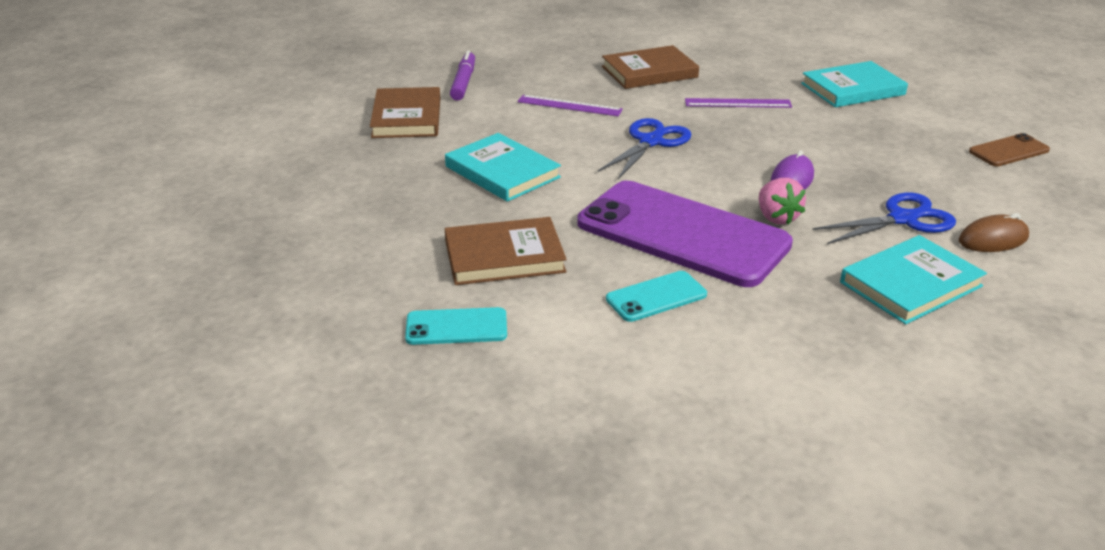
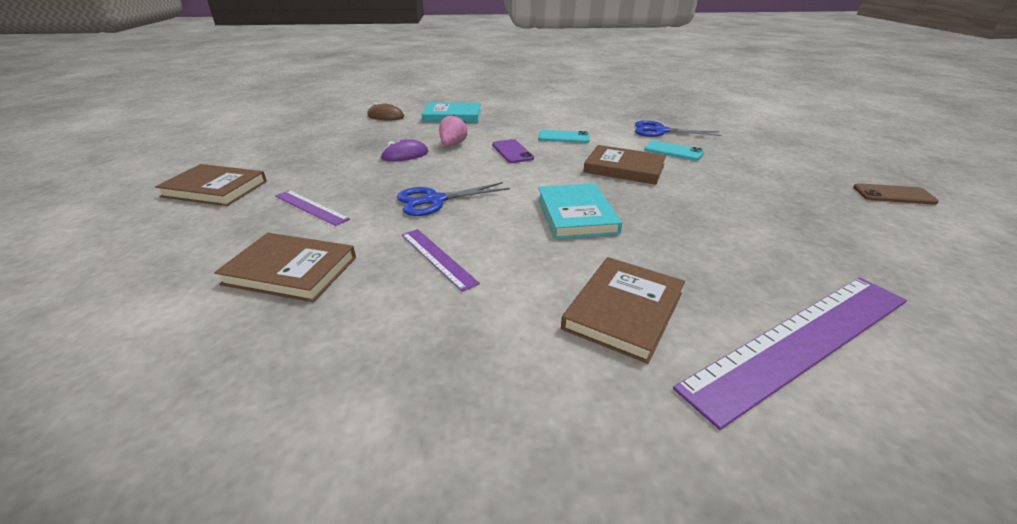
camera: 145 degrees left, 0 degrees up
purple marker [450,50,475,101] -> none
purple phone [578,181,793,287] -> purple phone [492,139,534,163], size x0.43
turquoise book [801,61,908,107] -> brown book [155,164,267,206]
blue scissors [813,193,956,244] -> blue scissors moved to [635,120,722,137]
brown phone [969,133,1050,166] -> brown phone moved to [853,183,938,205]
none -> purple ruler [673,277,907,430]

